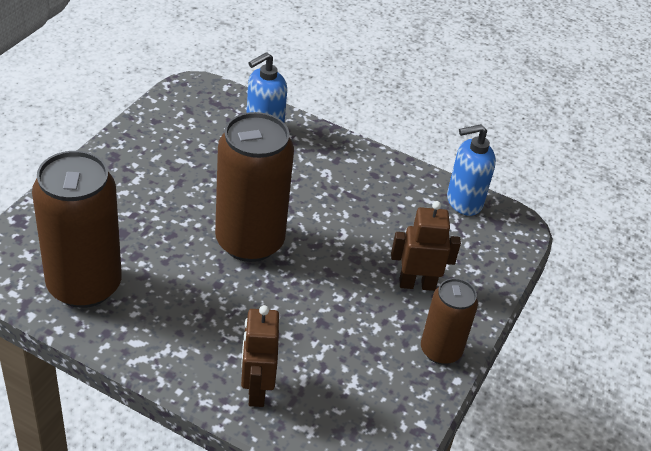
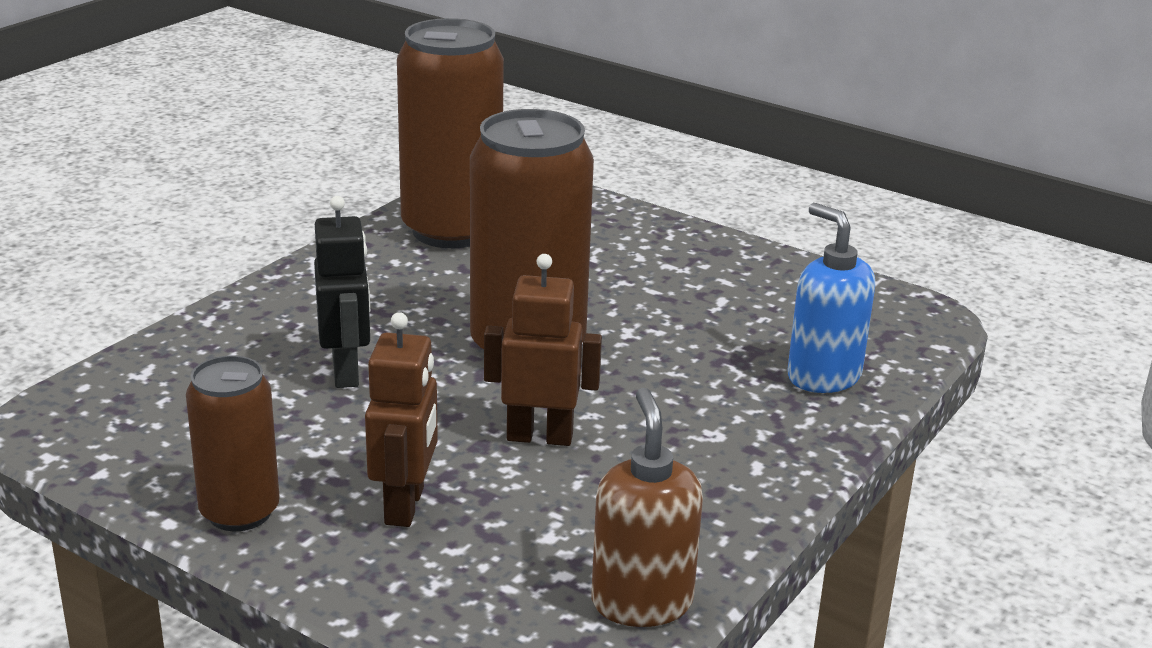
camera: 100 degrees right, 15 degrees down
brown robot [241,305,279,407] -> brown robot moved to [484,254,602,446]
blue soap dispenser [447,124,496,216] -> brown soap dispenser [591,388,703,627]
none -> black robot [314,196,370,388]

